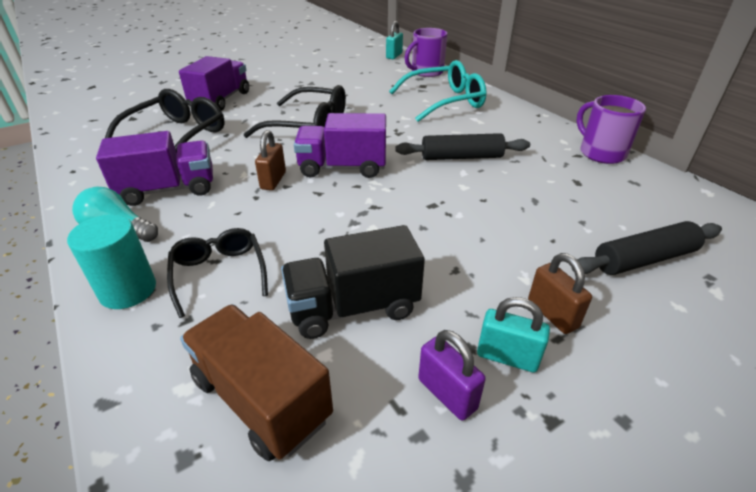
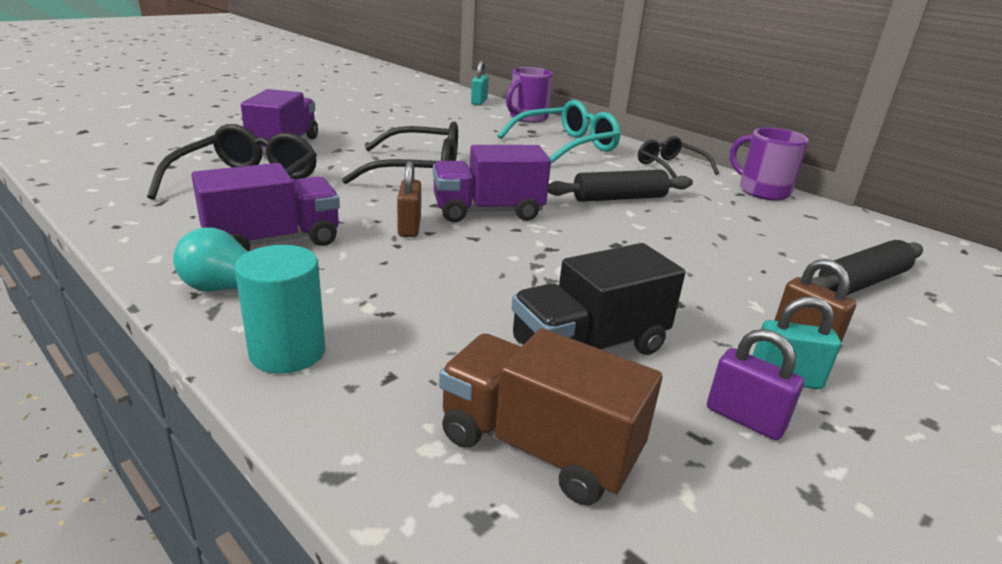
camera: 15 degrees left, 10 degrees down
black glasses [167,228,268,318] -> black glasses moved to [638,136,719,178]

